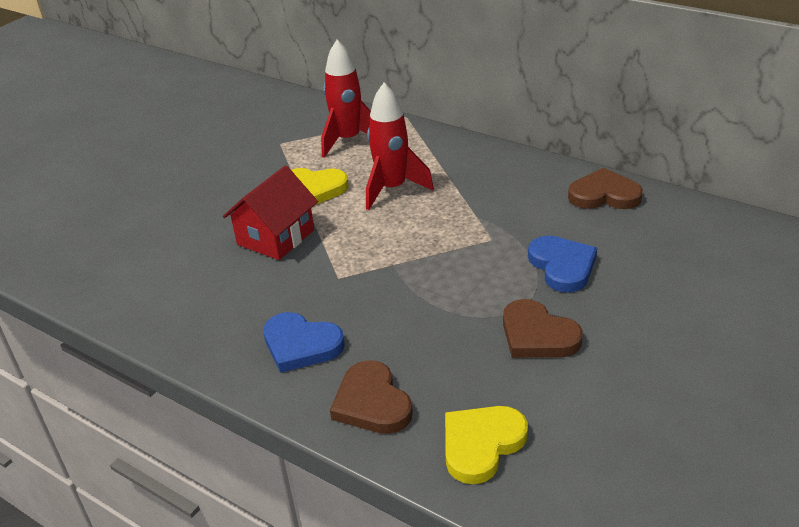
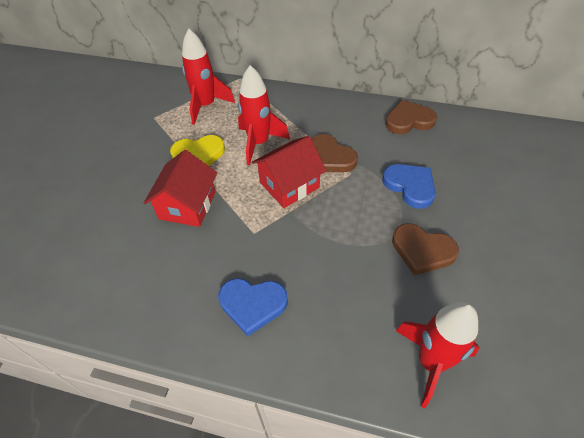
camera: 20 degrees left, 15 degrees up
brown heart [330,360,413,434] -> brown heart moved to [312,134,358,172]
yellow heart [445,406,528,484] -> red rocket [396,302,479,408]
none -> red house [252,136,326,208]

